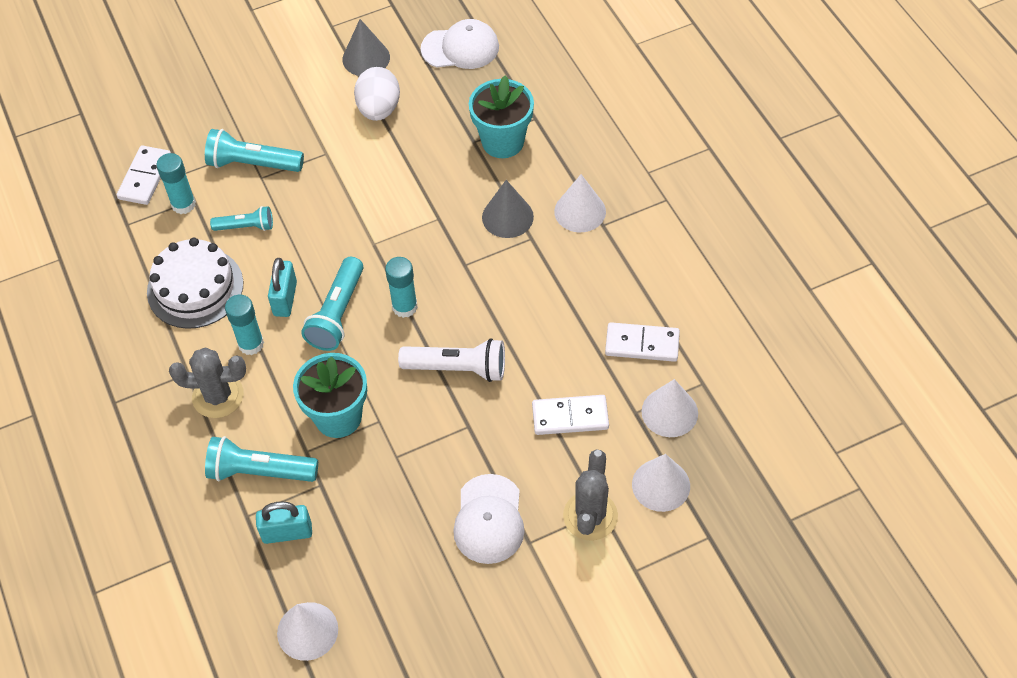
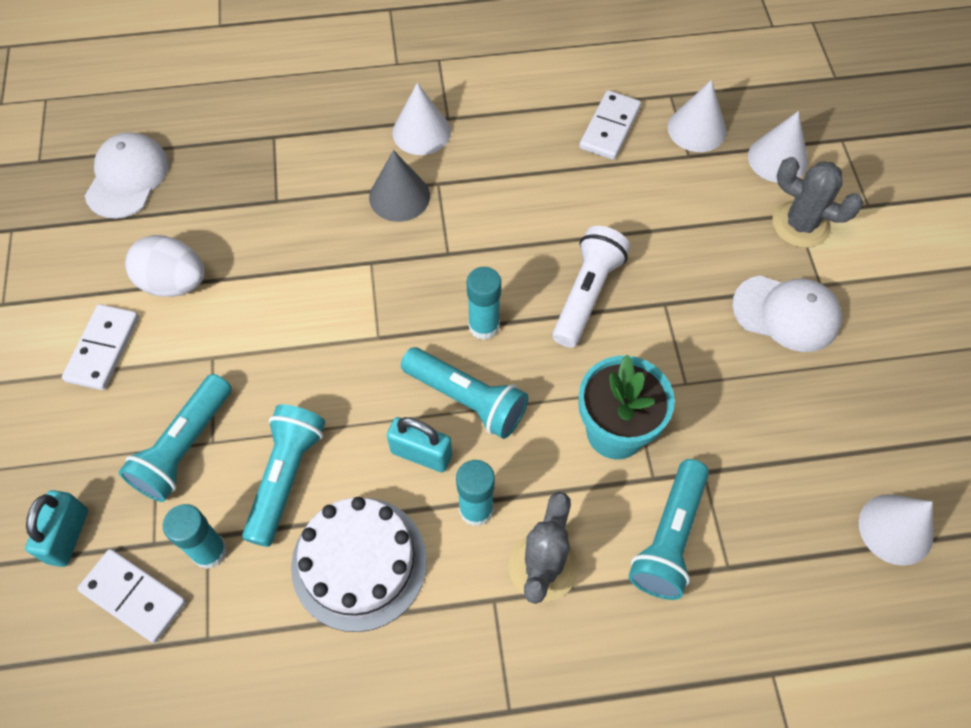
camera: 75 degrees left, 5 degrees up
turquoise flashlight [210,206,273,231] -> turquoise flashlight [242,404,325,547], size x1.62
turquoise padlock [256,502,312,544] -> turquoise padlock moved to [25,490,88,567]
grey cone [342,19,390,76] -> none
turquoise flower pot [469,75,534,158] -> none
white domino [532,395,609,435] -> white domino moved to [62,304,139,390]

